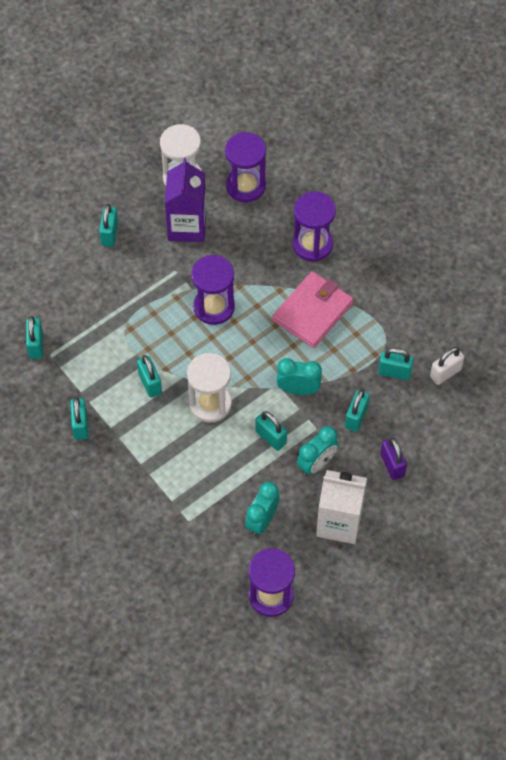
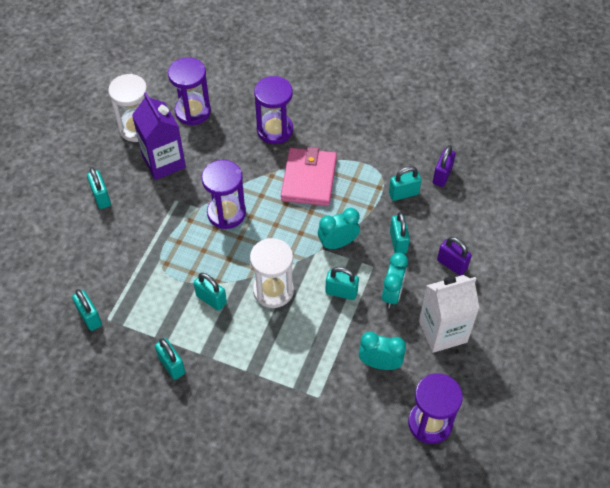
camera: 30 degrees left, 5 degrees down
turquoise clock [245,482,280,536] -> turquoise clock turned 105 degrees clockwise [359,332,406,370]
white padlock [430,347,464,385] -> purple padlock [433,145,456,187]

